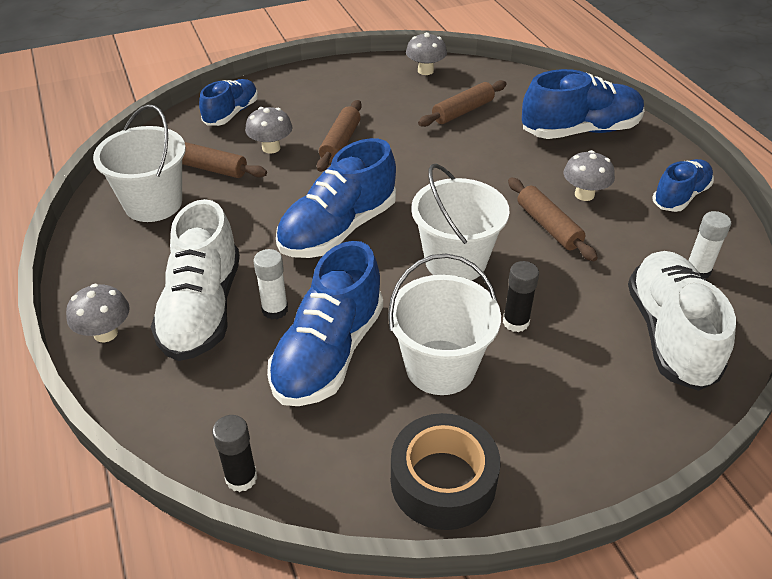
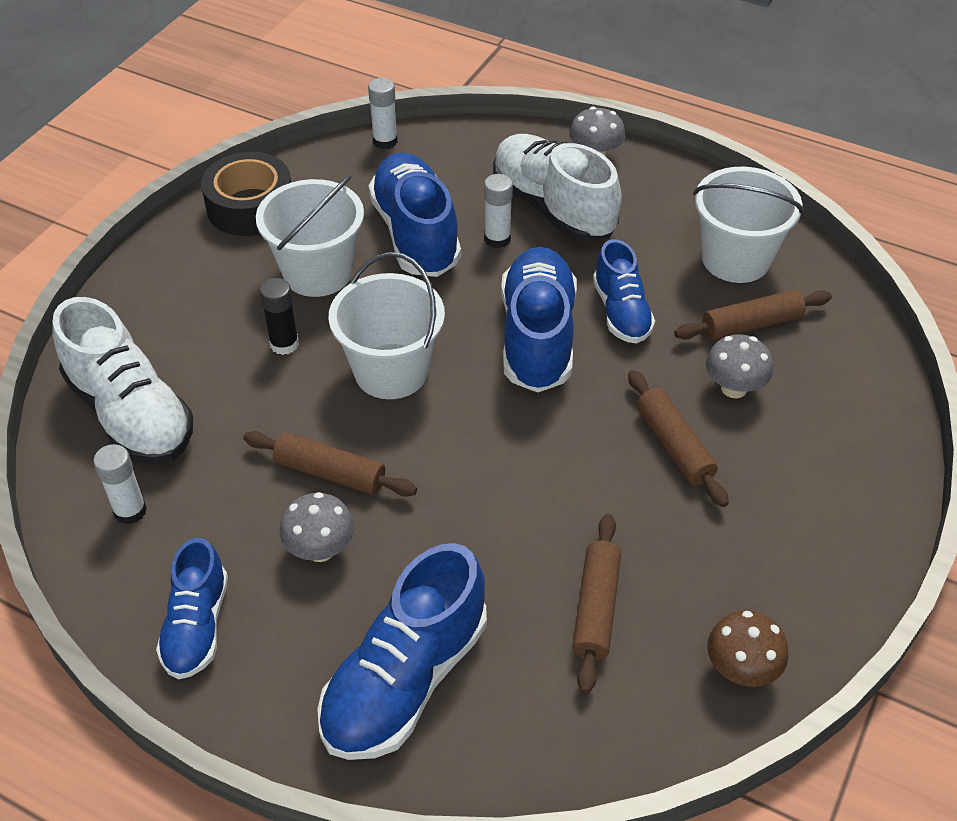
camera: 140 degrees right, 5 degrees up
blue shoe [199,79,258,126] -> blue shoe moved to [593,239,655,344]
black glue stick [212,415,257,492] -> white glue stick [368,78,398,149]
grey mushroom [406,32,447,75] -> brown mushroom [707,610,788,687]

